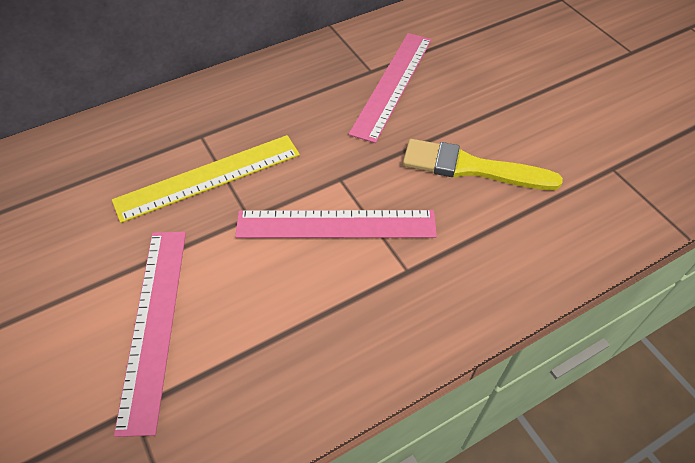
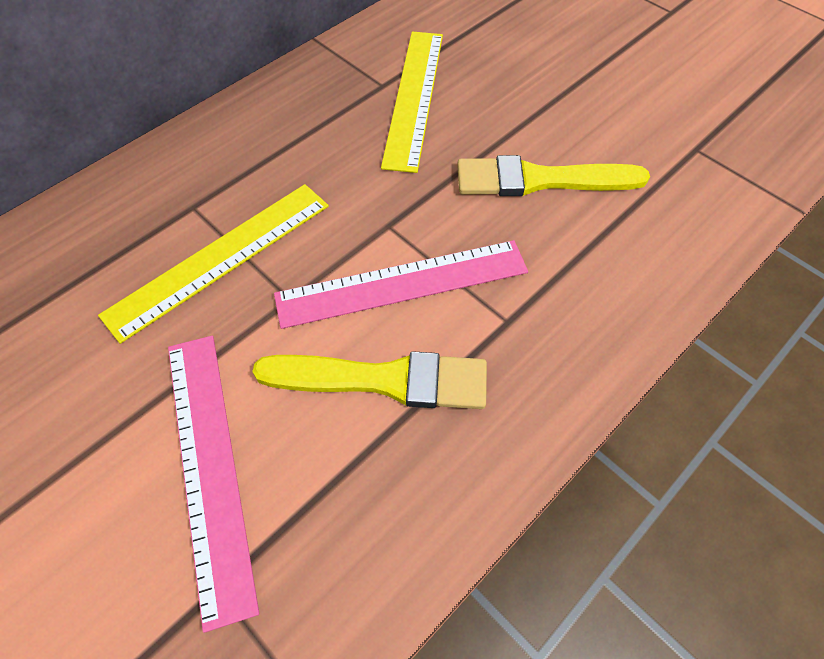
camera: 15 degrees left, 5 degrees up
pink ruler [349,33,432,143] -> yellow ruler [381,32,443,173]
none -> yellow brush [252,351,487,409]

